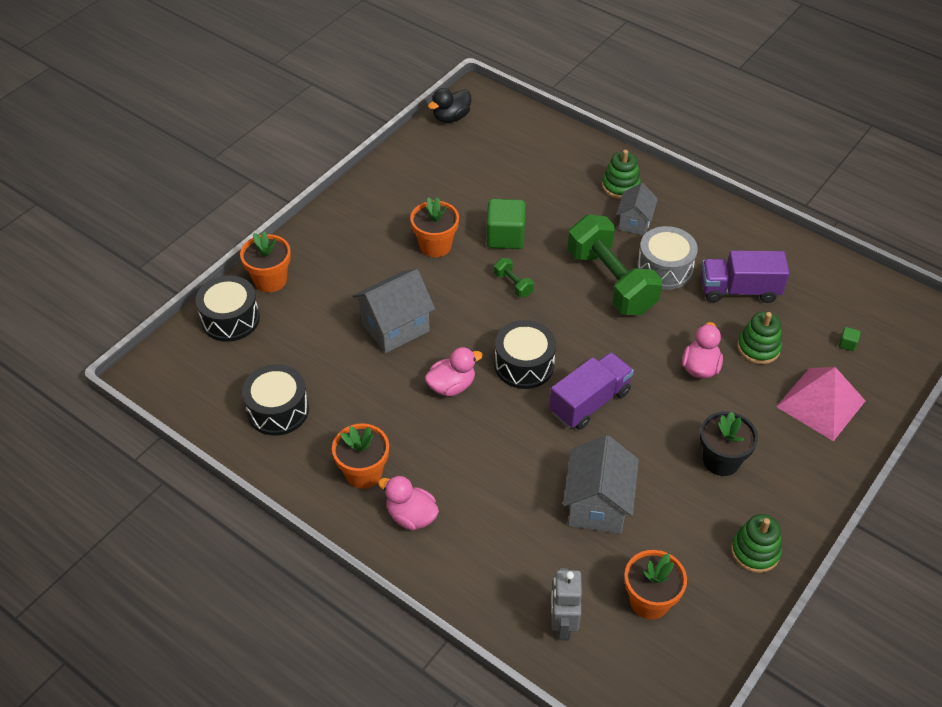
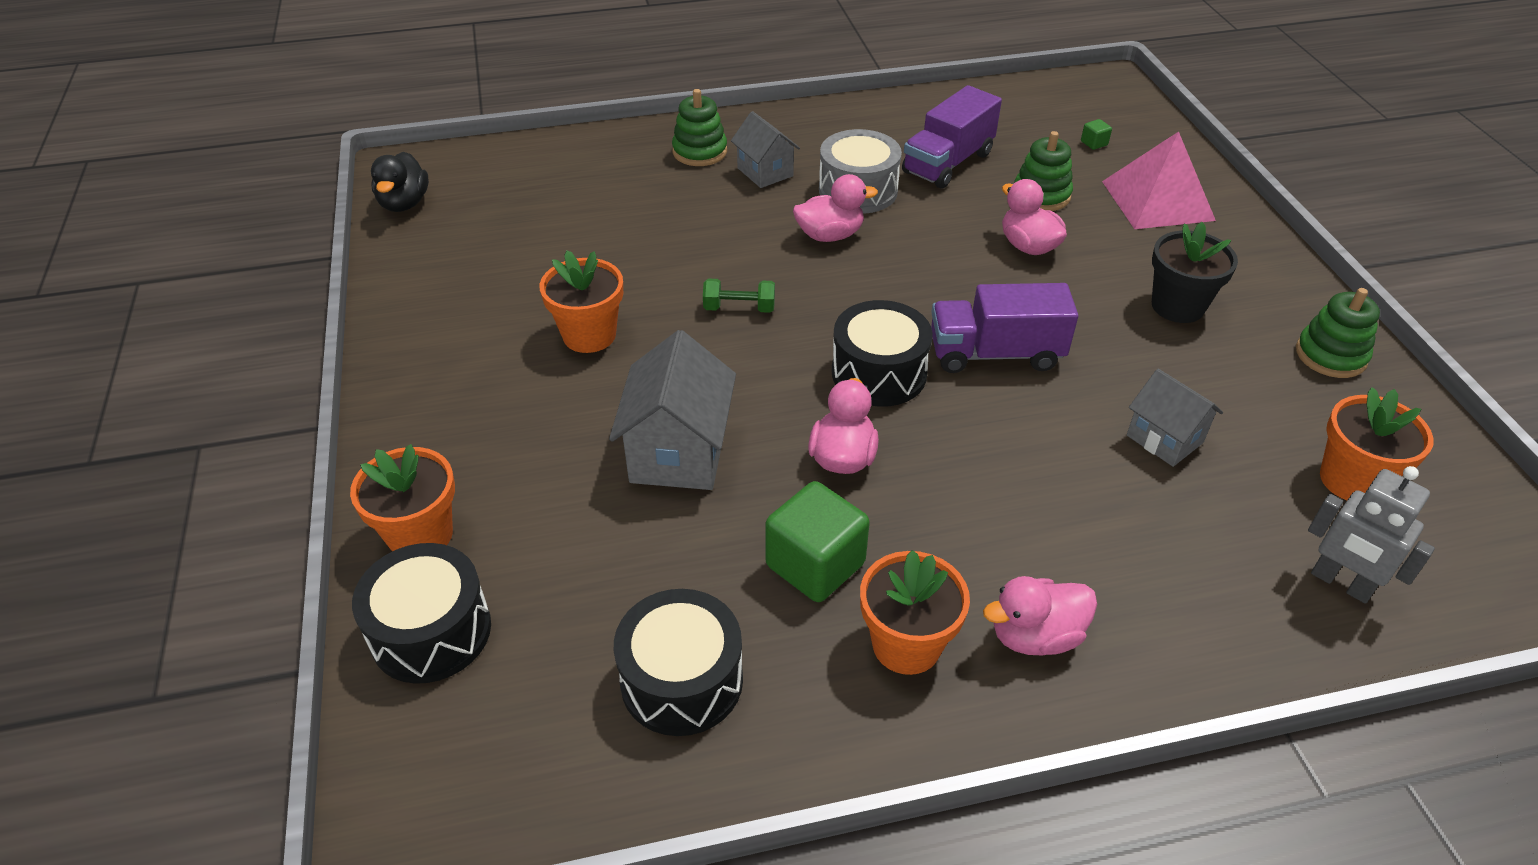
camera: 50 degrees left, 5 degrees down
green cube [486,199,526,249] -> green cube moved to [765,481,870,602]
purple truck [549,352,634,430] -> purple truck turned 90 degrees counterclockwise [931,283,1078,373]
grey house [563,435,639,534] -> grey house [1127,369,1223,467], size x0.63
green dumbbell [567,215,662,315] -> pink duck [793,174,878,242]

